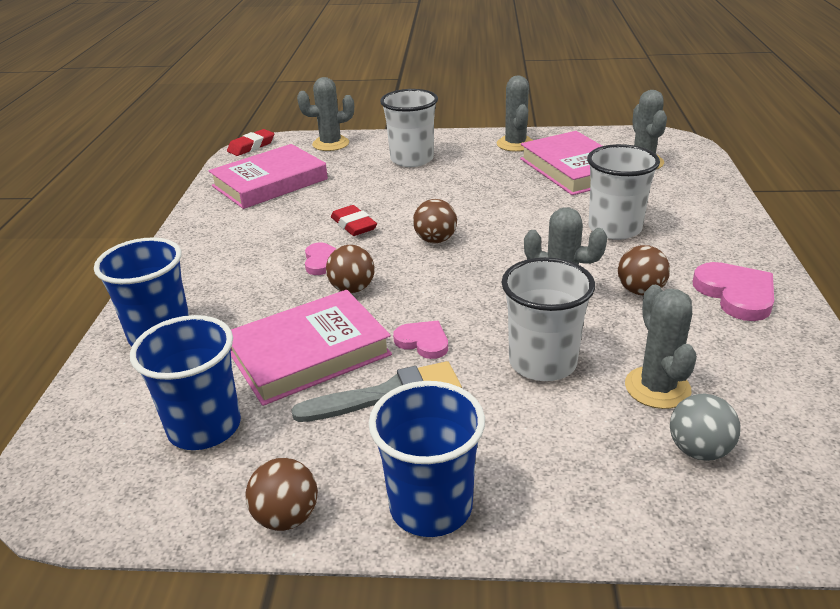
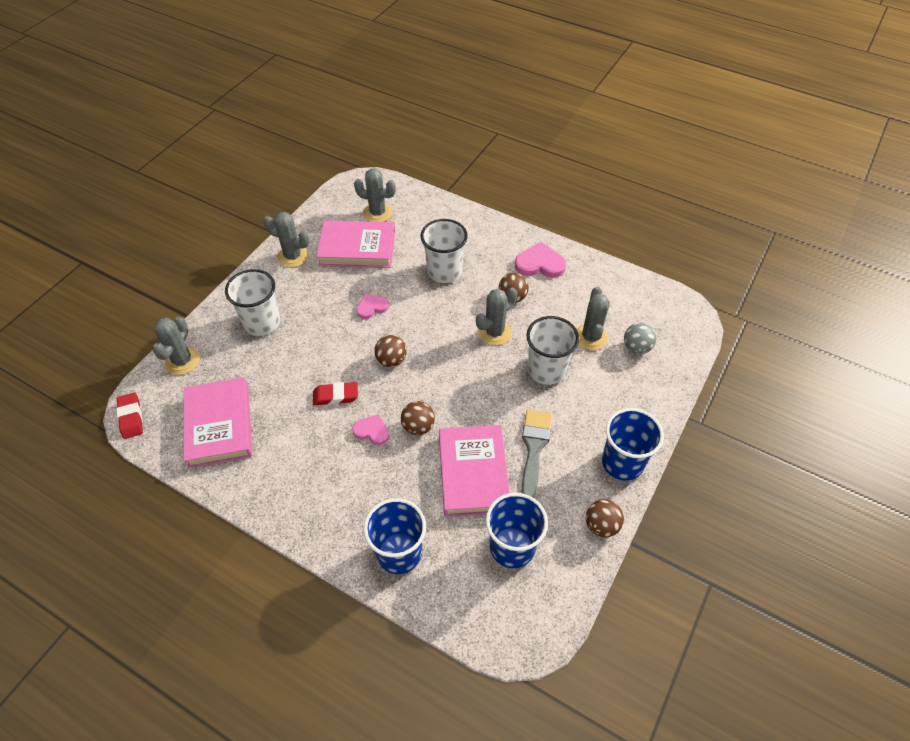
camera: 65 degrees left, 20 degrees up
pink heart [393,321,448,359] -> pink heart moved to [356,294,389,319]
grey cactus [625,285,697,409] -> grey cactus turned 75 degrees clockwise [577,287,610,350]

